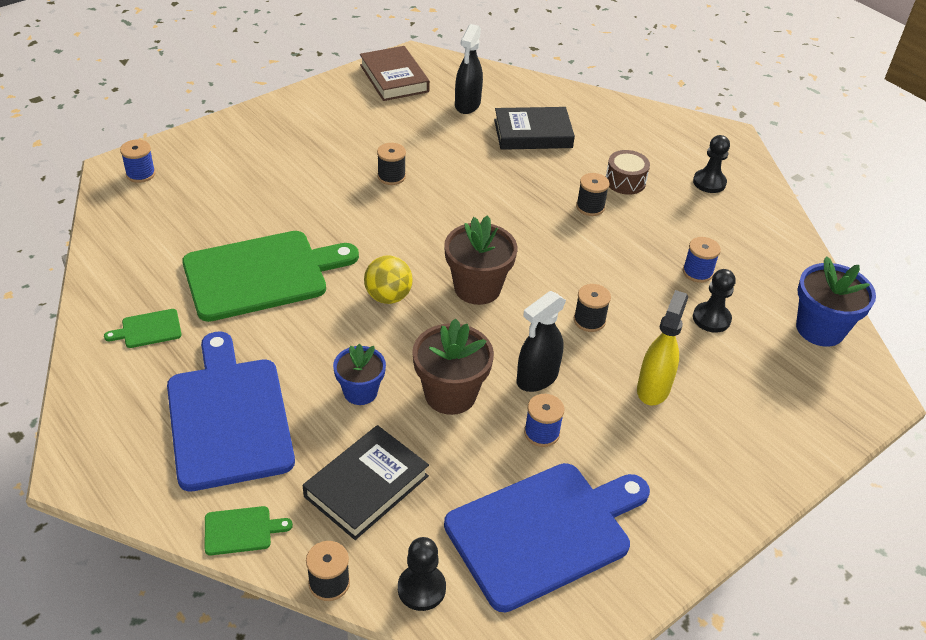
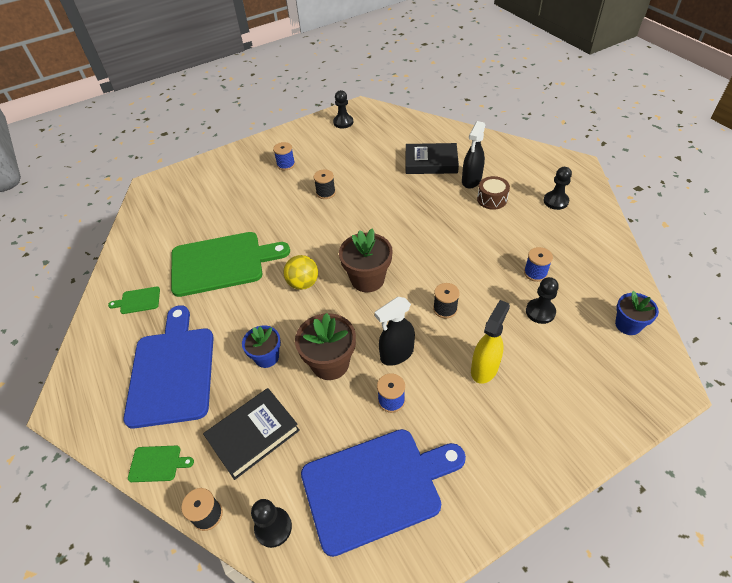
camera: 15 degrees right, 5 degrees up
blue spool [120,140,156,183] -> blue spool moved to [273,142,295,170]
brown book [360,46,430,101] -> black pawn [333,90,353,128]
black spray bottle [455,24,483,114] -> black spray bottle moved to [462,121,485,189]
black spool [576,173,609,216] -> none
blue flower pot [796,256,876,347] -> blue flower pot [615,291,659,335], size x0.65

